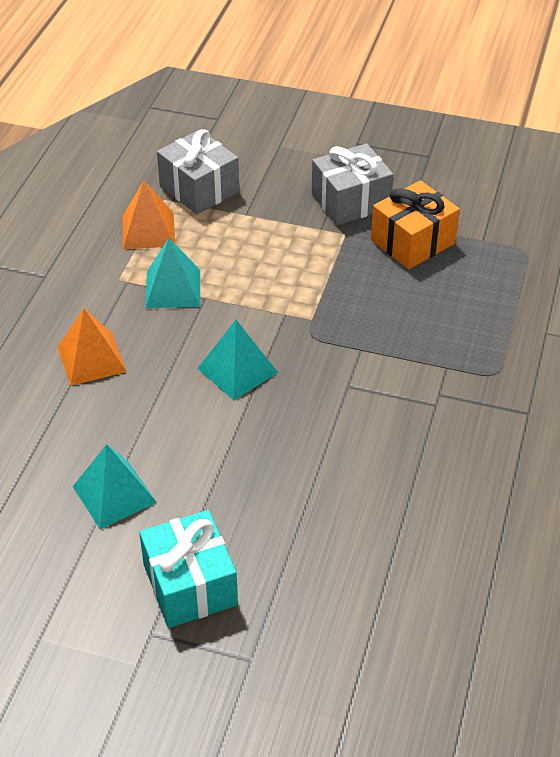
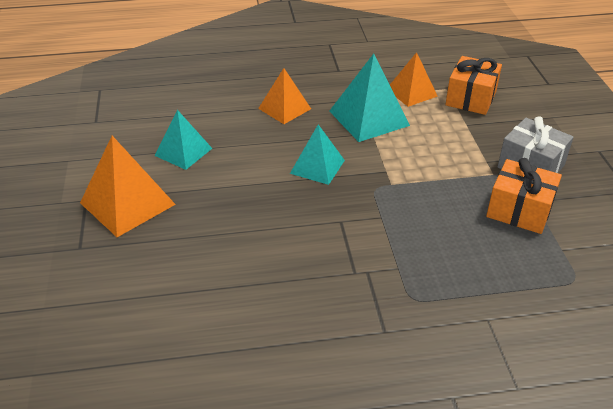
camera: 65 degrees right, 5 degrees down
turquoise gift [139,510,238,628] -> orange pyramid [80,136,176,237]
turquoise pyramid [145,238,200,308] -> turquoise pyramid [329,54,410,142], size x1.53
grey gift [157,129,239,214] -> orange gift [445,56,502,115]

